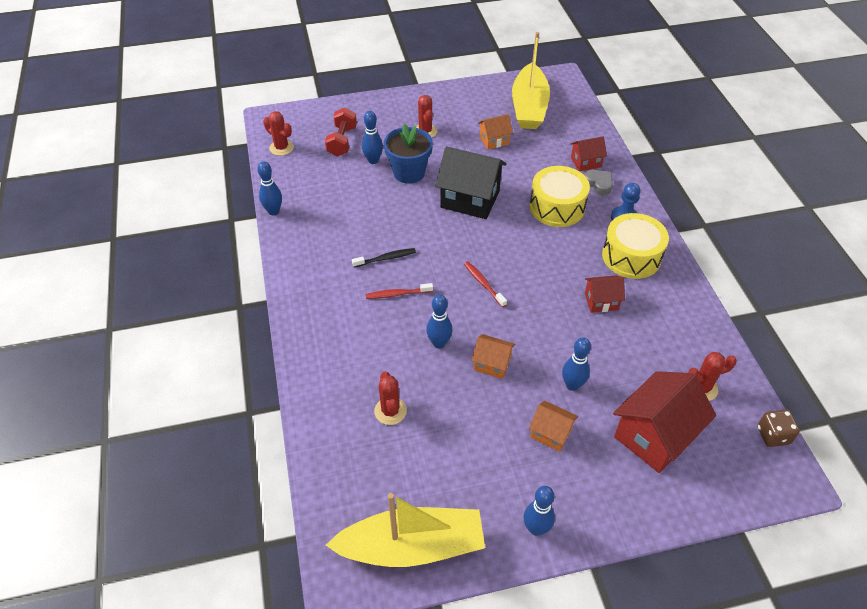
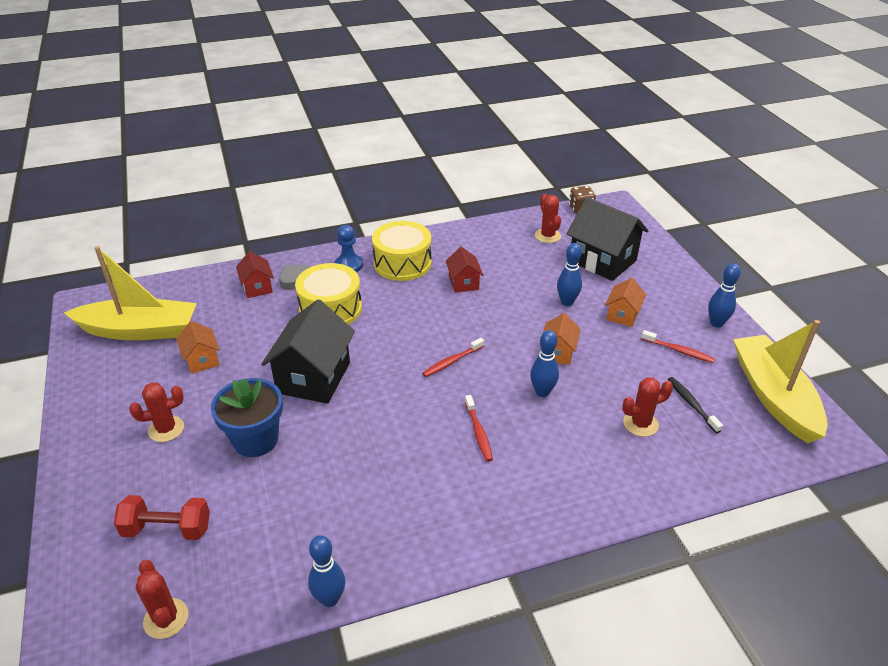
camera: 95 degrees left, 10 degrees down
red cactus [263,111,294,156] -> red cactus turned 60 degrees counterclockwise [136,560,188,639]
black toothbrush [352,248,416,267] -> black toothbrush moved to [667,377,723,433]
blue bowling pin [362,111,383,164] -> none
red house [613,371,716,473] -> black house [566,197,649,281]
none -> red toothbrush [641,330,715,363]

